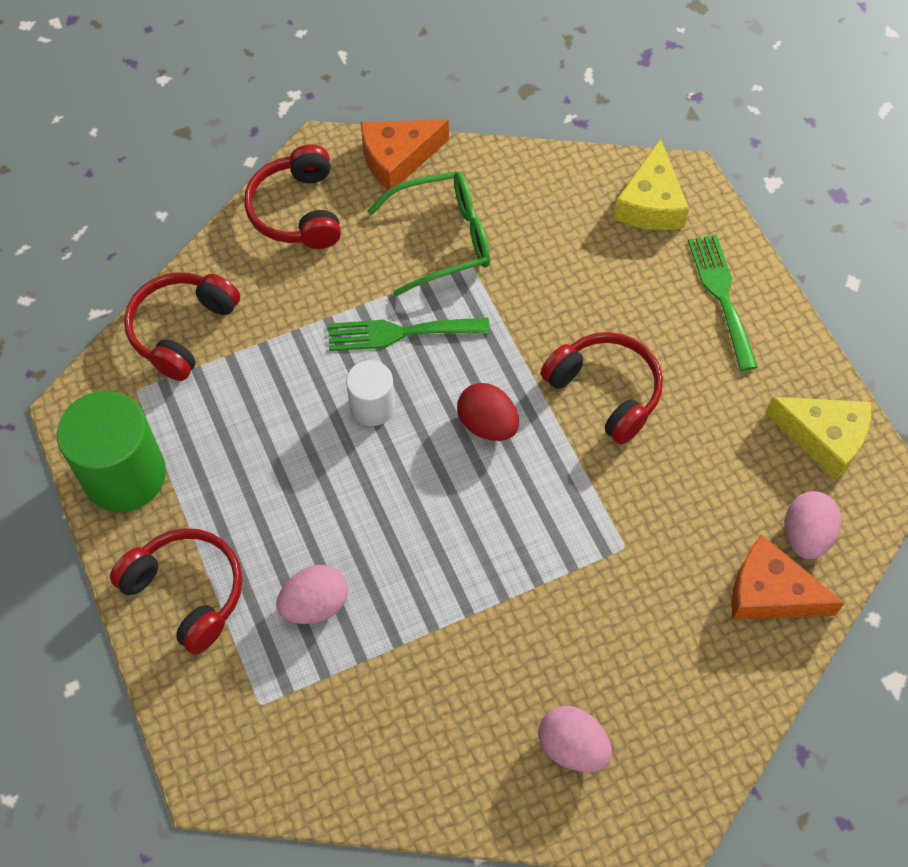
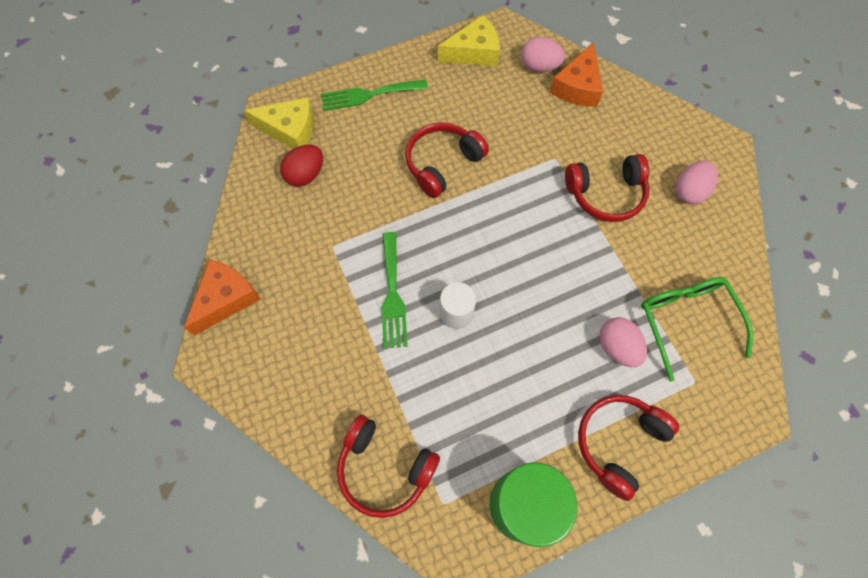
camera: 90 degrees left, 5 degrees up
red headphones [244,144,341,249] -> red headphones moved to [565,154,650,222]
orange cheese [361,120,449,190] -> orange cheese turned 120 degrees counterclockwise [184,259,261,336]
green glasses [367,171,490,296] -> green glasses moved to [641,277,753,382]
red egg [457,383,519,441] -> red egg moved to [280,145,323,187]
yellow cheese [765,397,871,480] -> yellow cheese turned 45 degrees clockwise [438,15,500,66]

